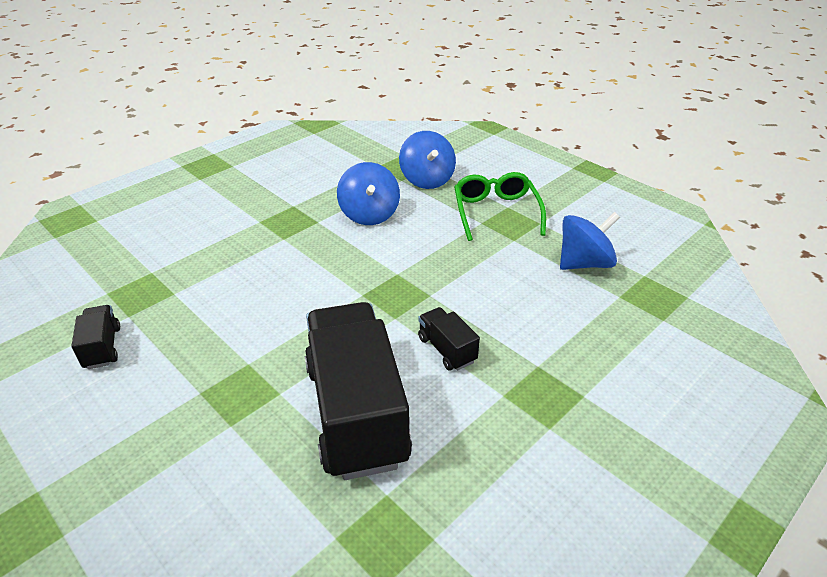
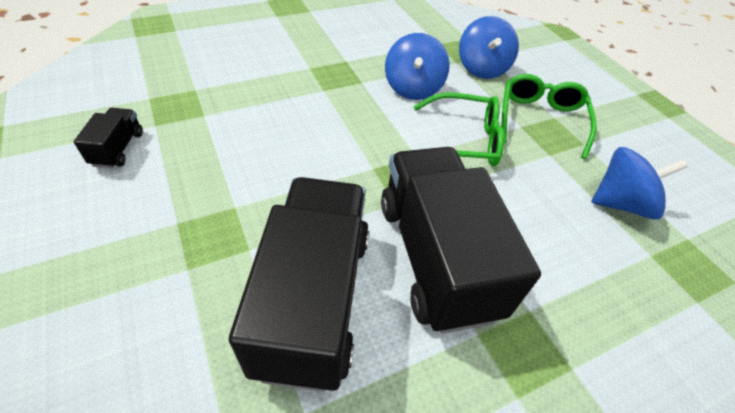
camera: 15 degrees right, 10 degrees up
black truck [418,307,480,371] -> black truck [381,147,541,334], size x2.32
none -> green glasses [414,93,504,166]

